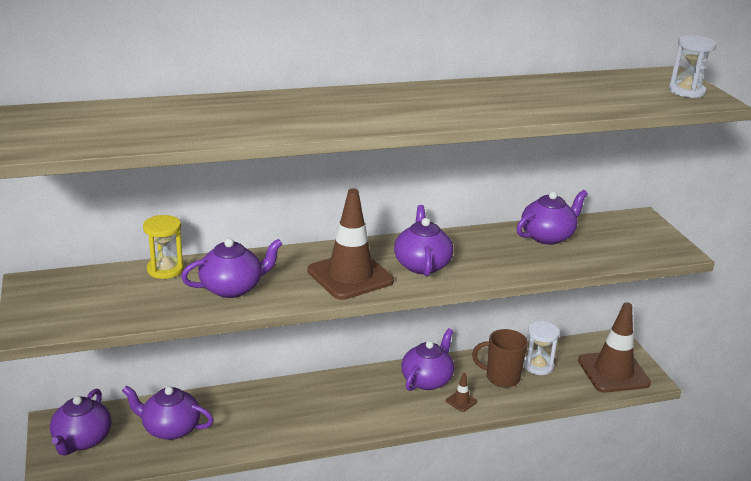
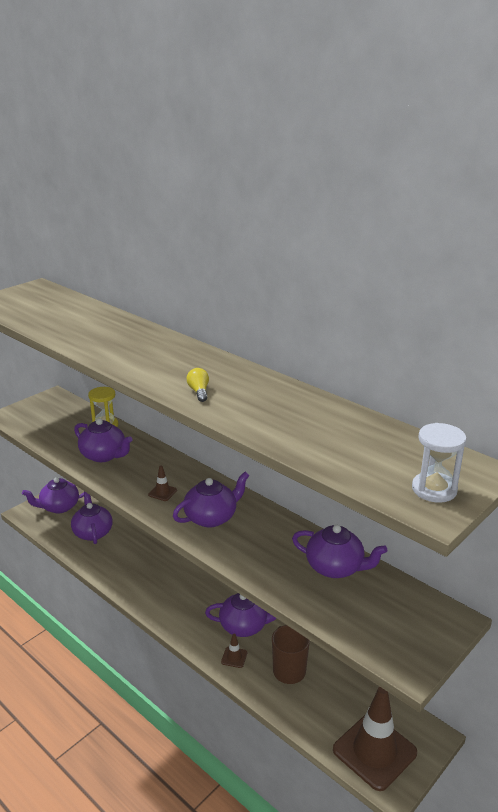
camera: 60 degrees right, 0 degrees up
brown traffic cone [307,188,394,300] -> brown traffic cone [148,465,177,501], size x0.40
white hourglass [523,321,560,375] -> none
none -> yellow light bulb [187,368,209,402]

